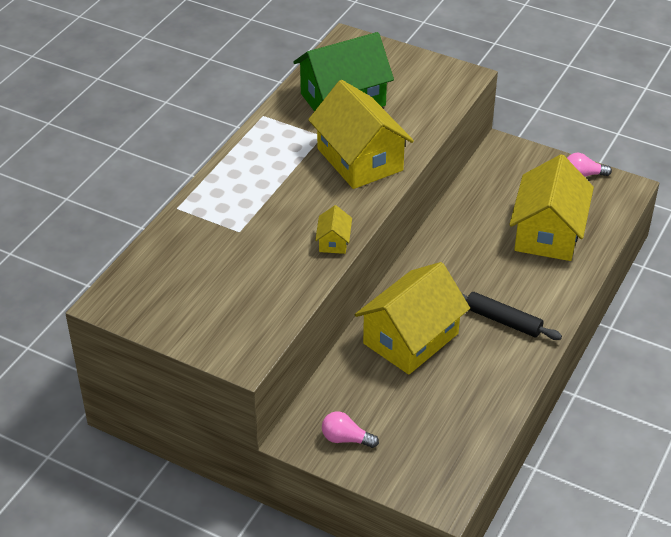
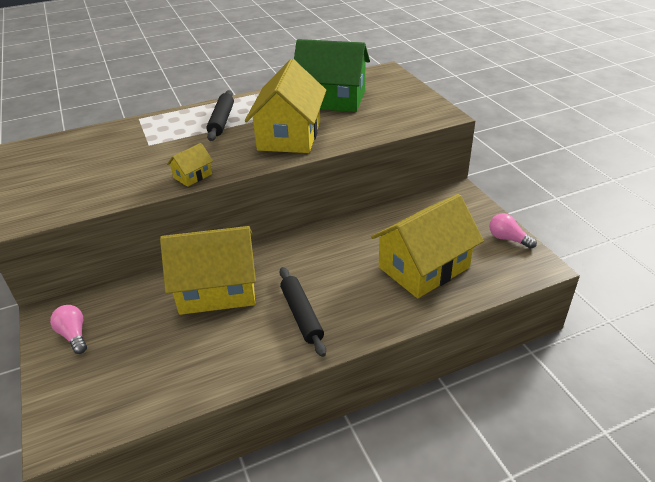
camera: 40 degrees right, 5 degrees down
none -> black rolling pin [206,90,234,141]

